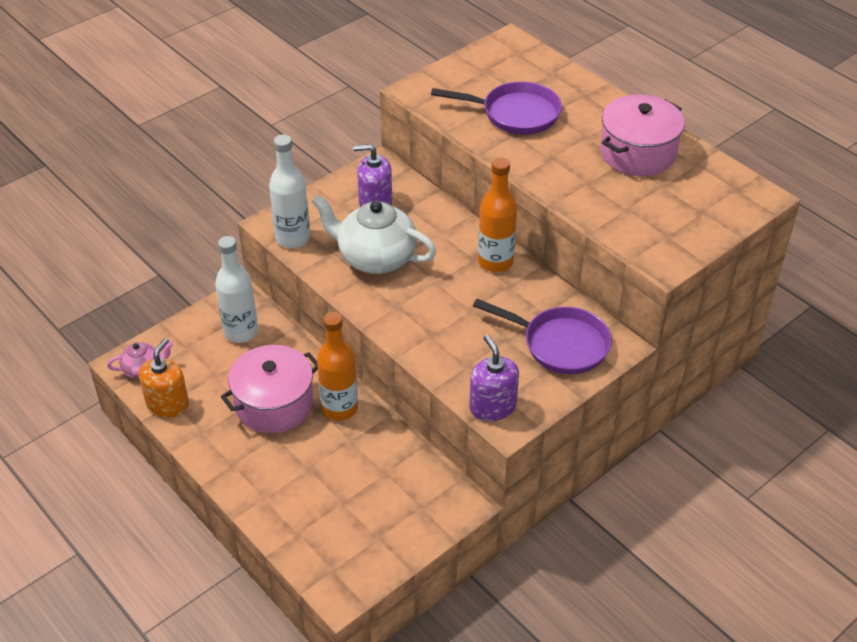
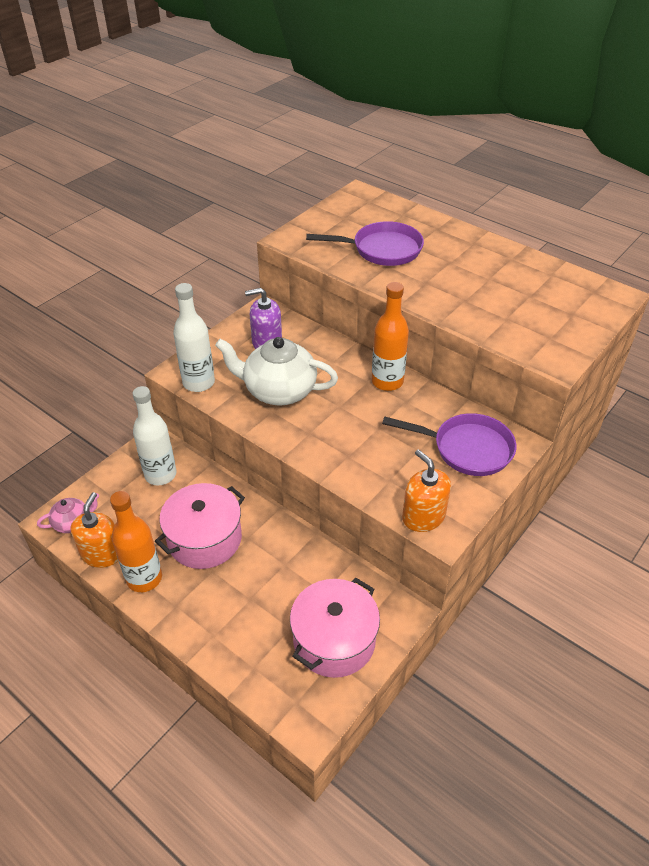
camera: 10 degrees left, 0 degrees up
orange bottle [317,312,358,421] -> orange bottle moved to [110,491,162,592]
purple soap dispenser [469,335,519,421] -> orange soap dispenser [402,450,451,532]
pink pot [600,95,685,176] -> pink pot moved to [290,578,380,678]

